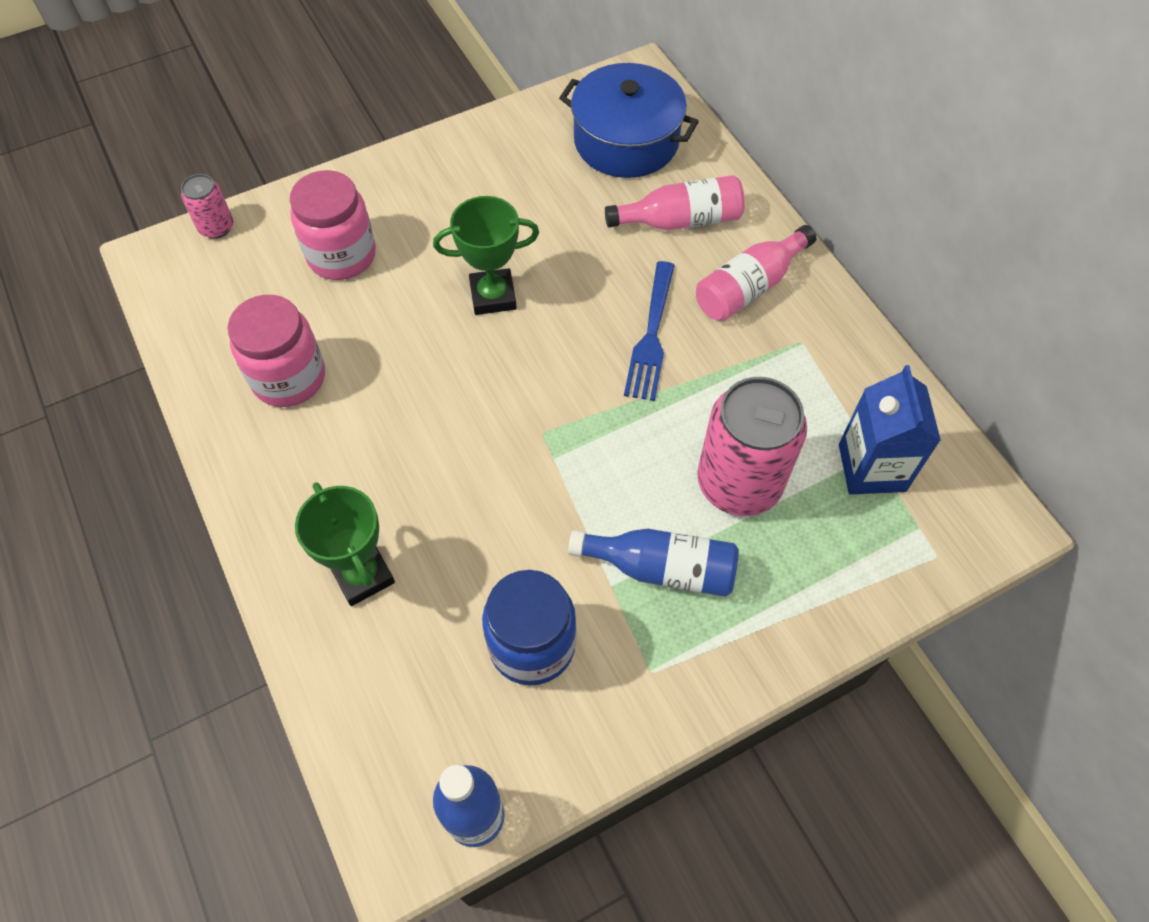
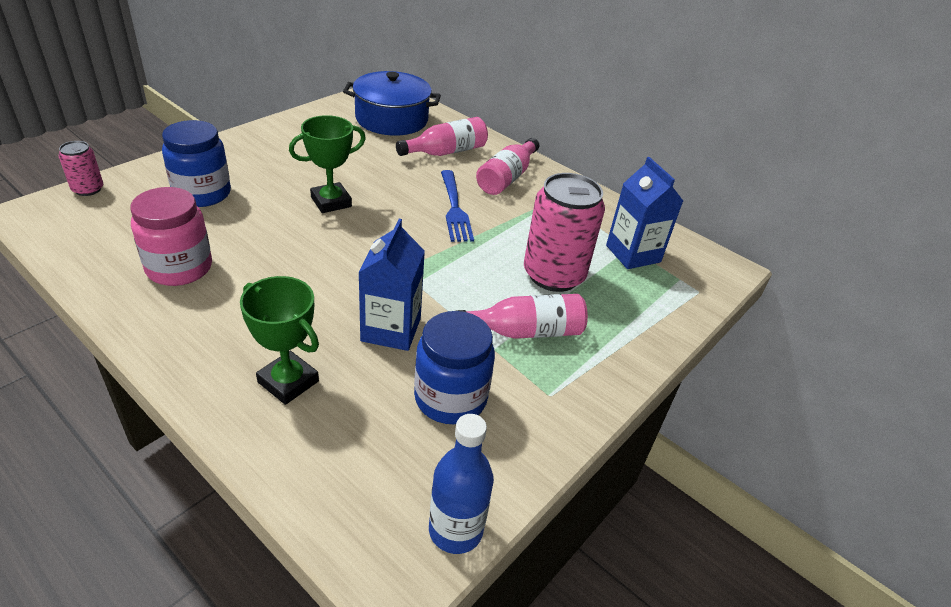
camera: 25 degrees left, 20 degrees down
pink jar [290,170,376,280] -> blue jar [162,120,231,207]
blue bottle [568,529,739,597] -> pink bottle [456,294,588,339]
none -> blue carton [358,219,425,351]

